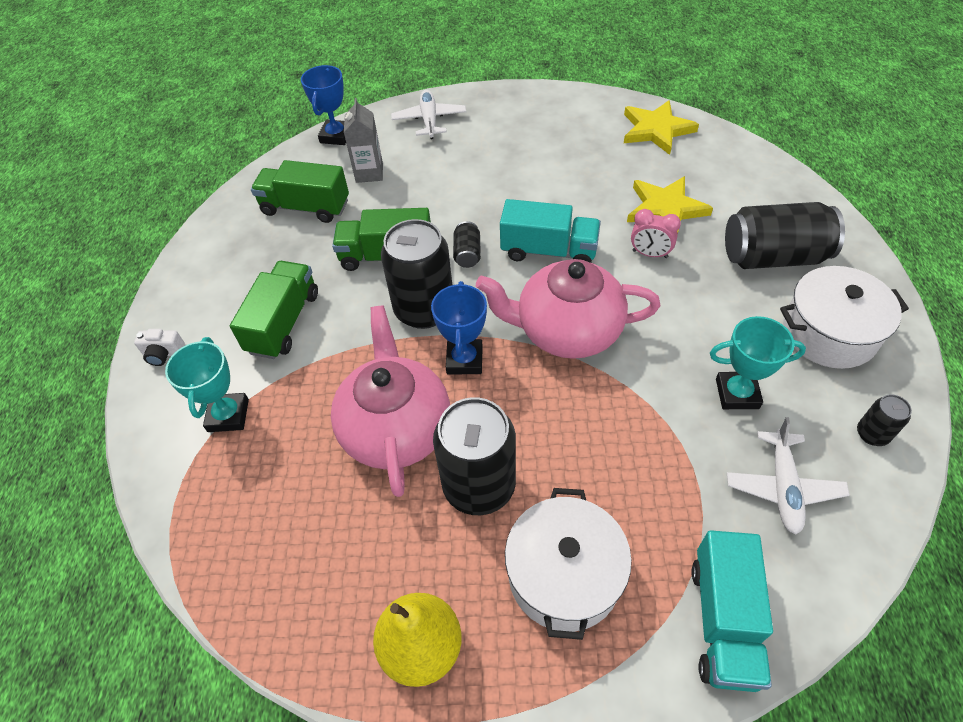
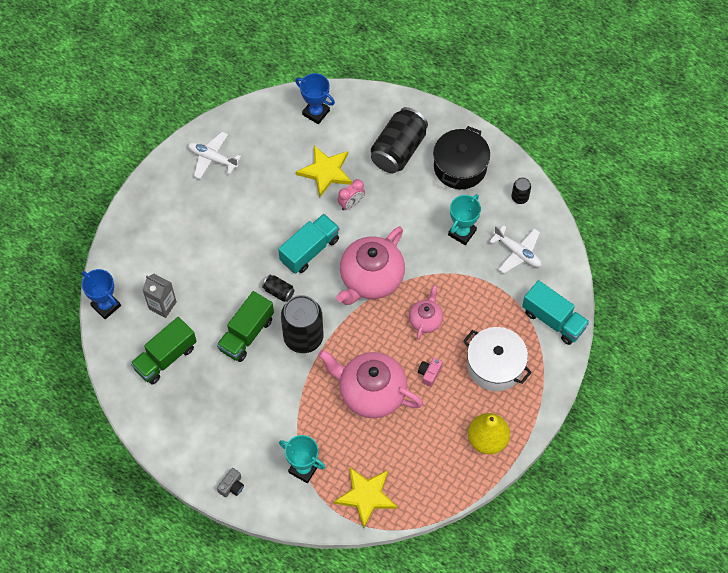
camera: 60 degrees left, 10 degrees up
white camera [134,329,185,366] -> grey camera [217,468,244,497]
green truck [230,261,318,359] -> none
white plane [391,90,466,139] -> white plane moved to [188,132,241,179]
blue trophy [431,281,487,374] -> blue trophy moved to [295,73,335,124]
black can [433,397,516,515] -> pink camera [418,358,442,387]
yellow star [624,100,699,155] -> yellow star moved to [334,467,397,528]
white pot [780,266,909,369] -> black pot [433,126,490,189]
none -> pink teapot [409,285,443,340]

